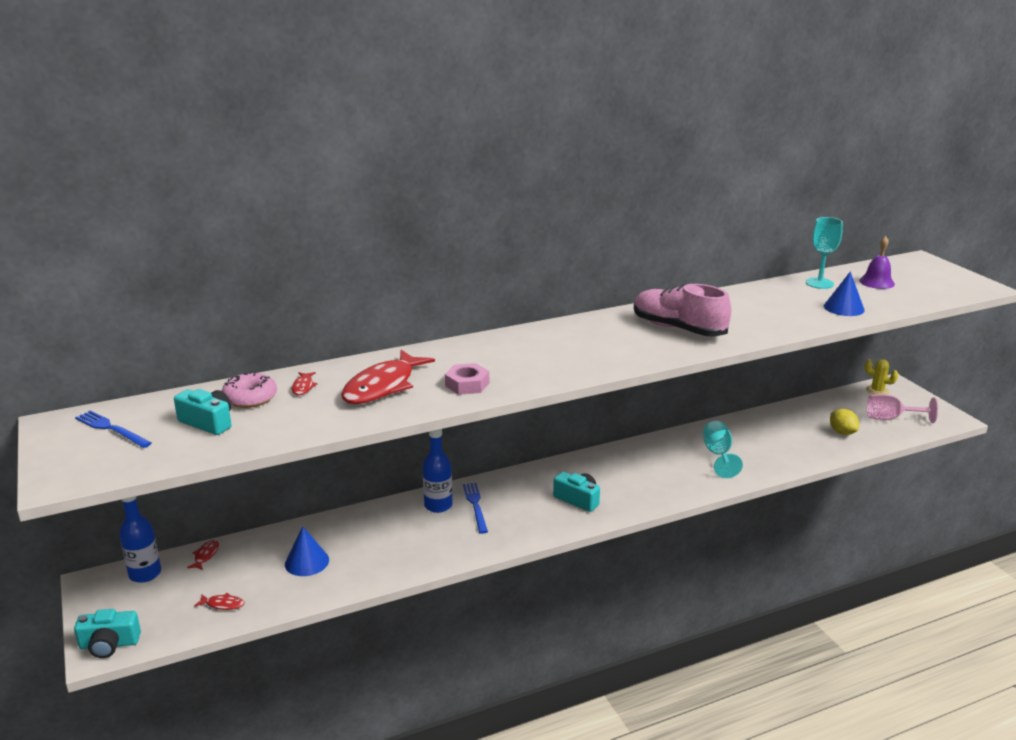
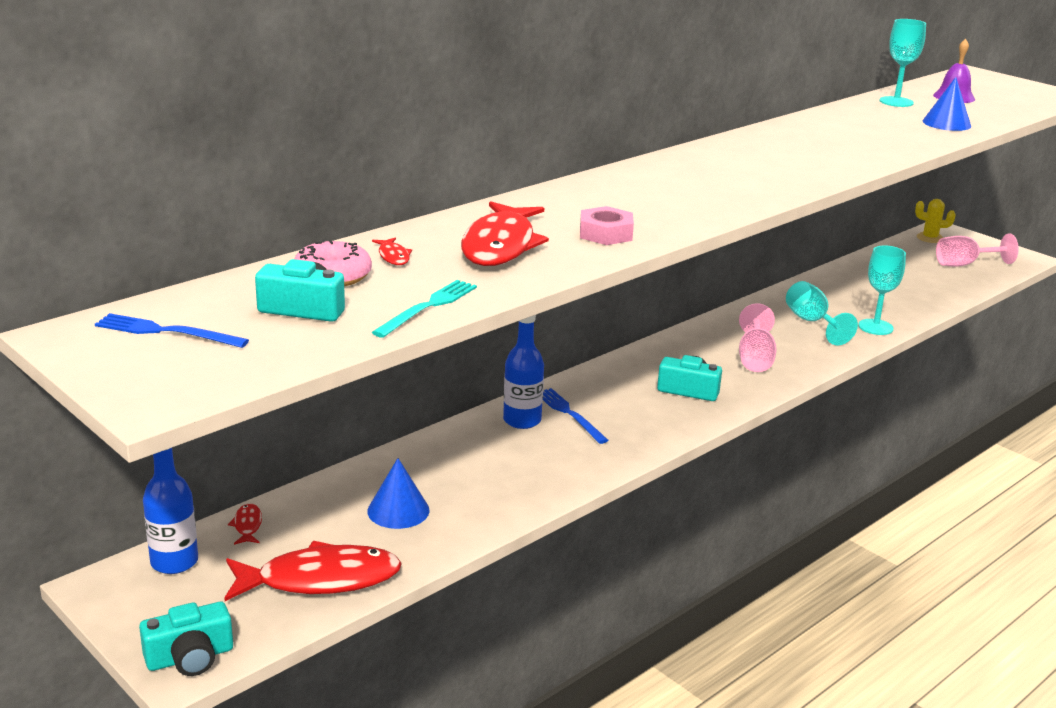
camera: 20 degrees left, 0 degrees up
red fish [194,593,244,610] -> red fish [224,541,402,601], size x2.46
pink shoe [634,284,731,337] -> none
yellow lemon [830,409,859,435] -> none
none -> turquoise fork [372,280,477,338]
none -> pink goblet [739,303,776,372]
none -> turquoise goblet [858,245,906,335]

